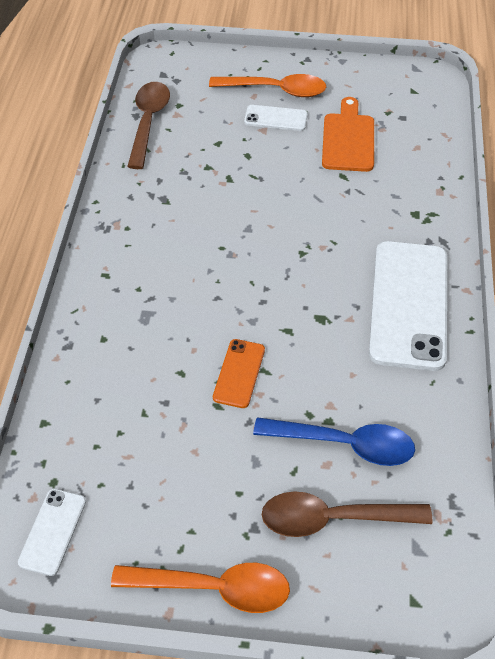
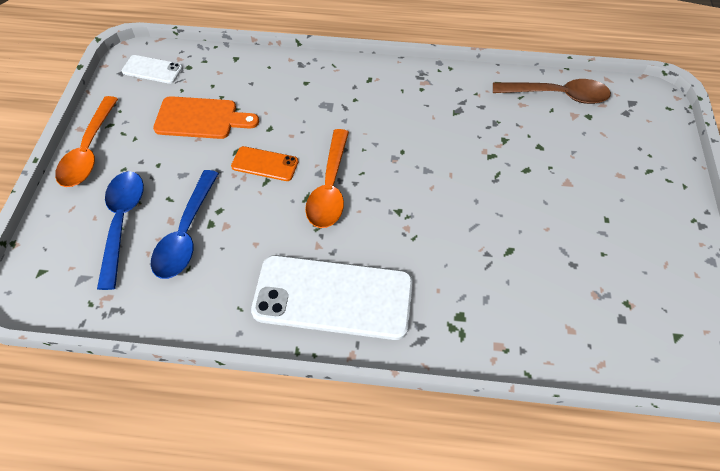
camera: 90 degrees right, 5 degrees up
orange spoon [209,74,326,97] -> orange spoon moved to [305,129,349,228]
white phone [244,105,308,131] -> none
brown spoon [262,491,433,537] -> blue spoon [97,171,144,290]
orange cutting board [322,97,374,172] -> orange cutting board moved to [153,96,259,139]

